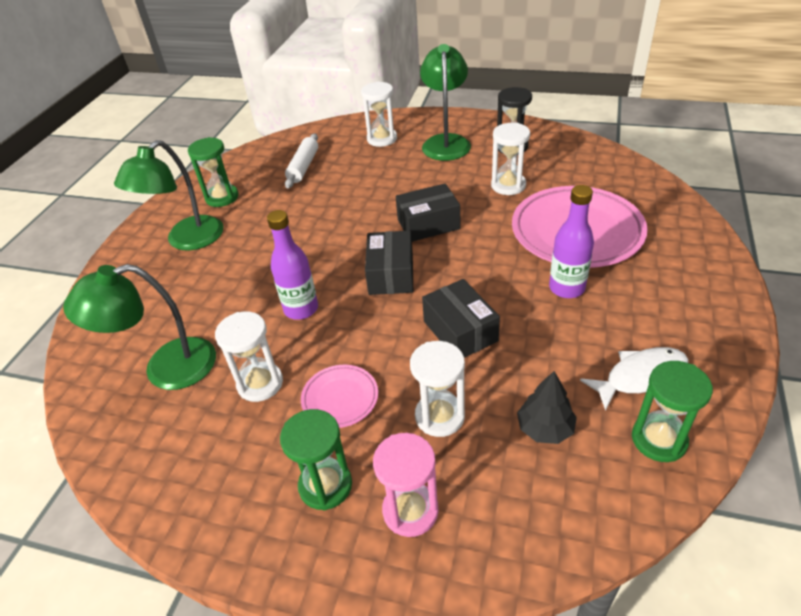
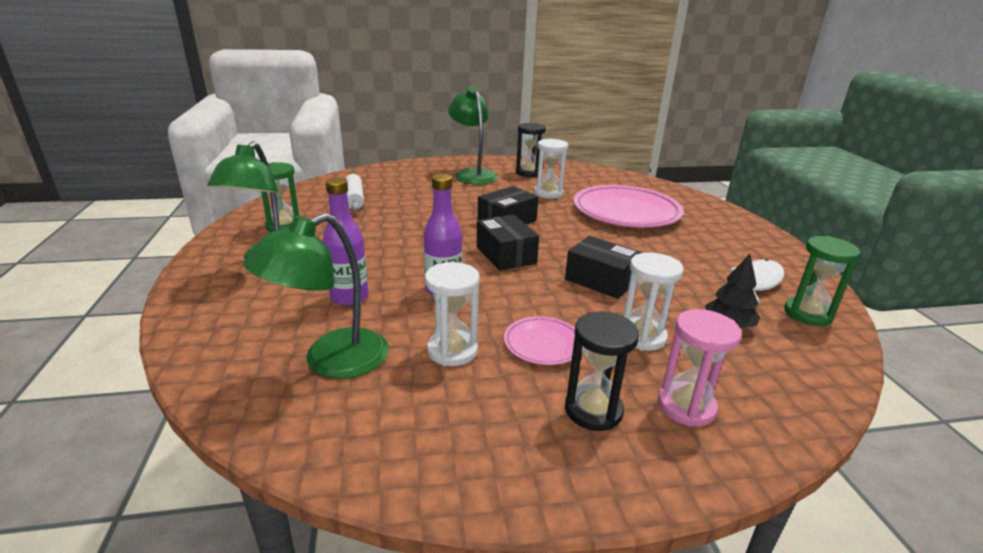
camera: 30 degrees left, 15 degrees down
green hourglass [280,409,352,510] -> black hourglass [565,312,639,431]
white hourglass [361,81,397,147] -> none
purple bottle [549,185,594,298] -> purple bottle moved to [323,177,368,306]

